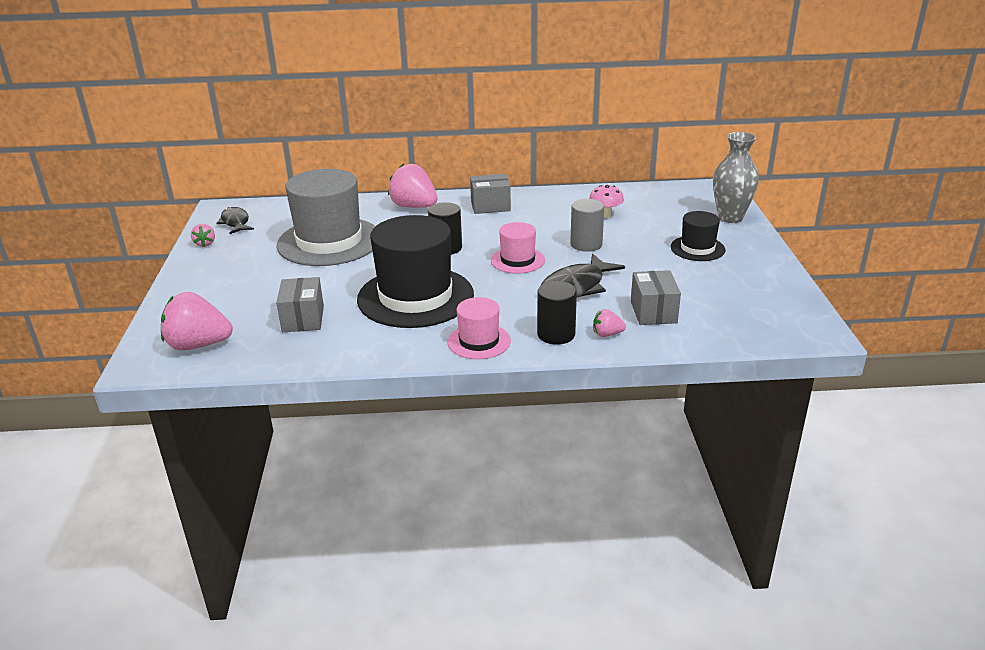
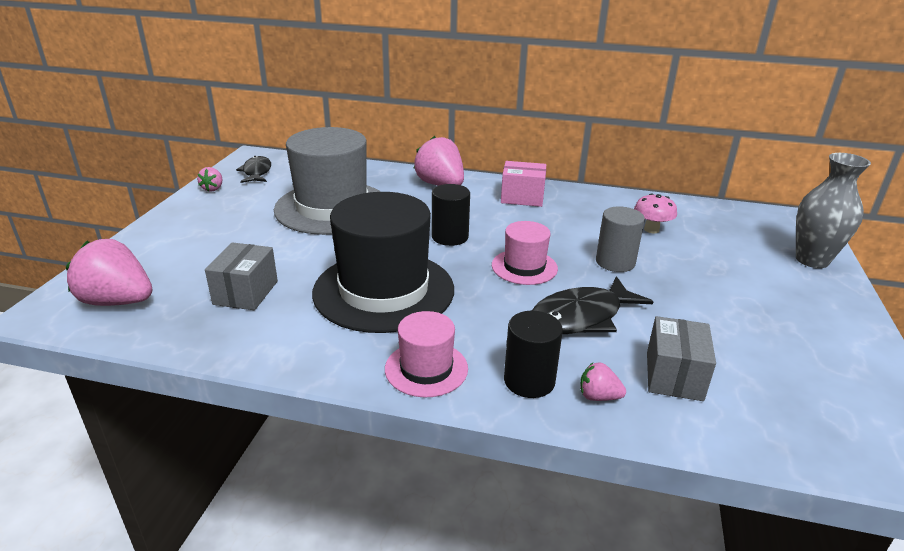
camera: 15 degrees right, 0 degrees up
grey box [470,174,511,214] -> pink box [501,161,546,207]
black hat [671,211,725,261] -> none

